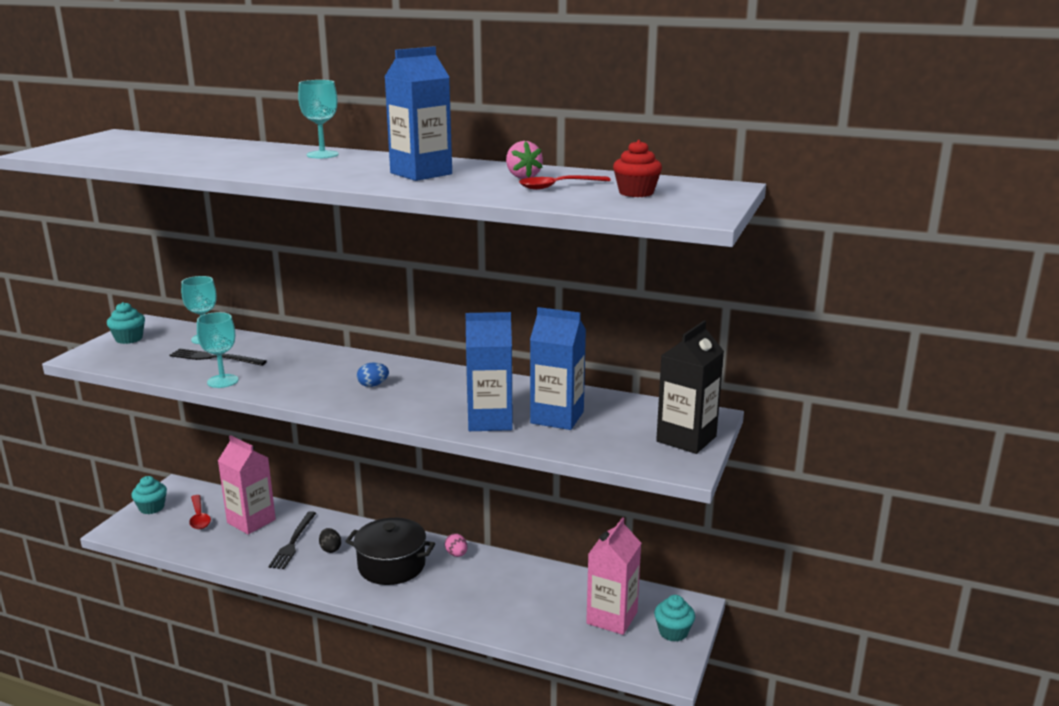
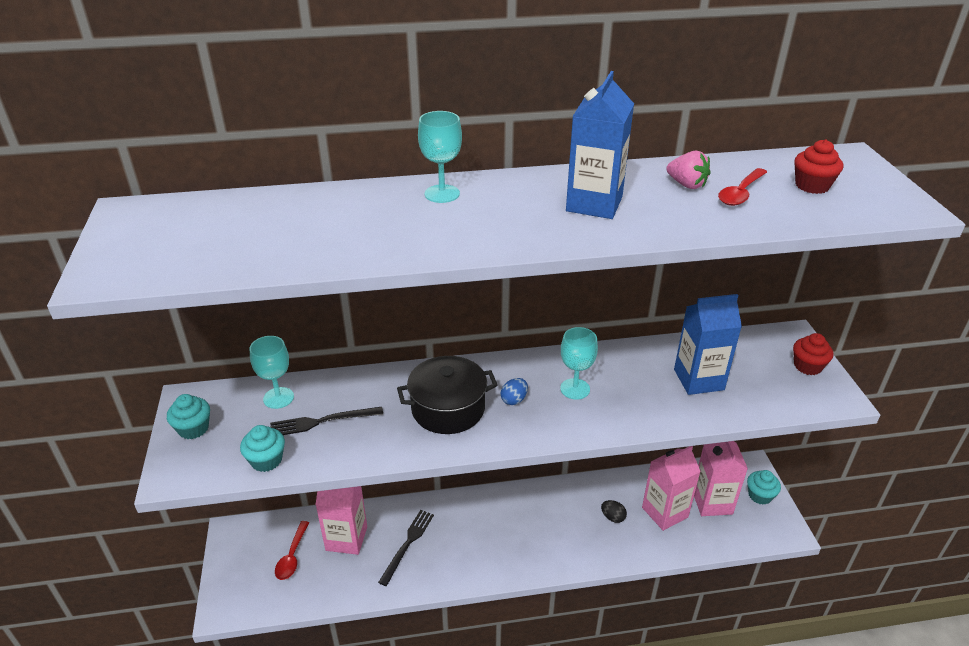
camera: 30 degrees left, 15 degrees up
turquoise cupcake [131,476,167,514] -> turquoise cupcake moved to [240,425,285,472]
red spoon [189,495,211,529] -> red spoon turned 60 degrees clockwise [275,521,309,580]
turquoise goblet [197,312,238,388] -> turquoise goblet moved to [560,327,598,400]
black fork [268,511,316,569] -> black fork turned 135 degrees counterclockwise [378,510,434,586]
black egg [319,528,341,553] -> black egg moved to [601,500,627,523]
black pot [345,518,435,585] -> black pot moved to [397,356,498,434]
pink egg [445,533,468,557] -> none
blue carton [465,312,513,431] -> none
black carton [656,321,724,454] -> red cupcake [793,333,833,375]
none -> pink carton [642,446,701,531]

